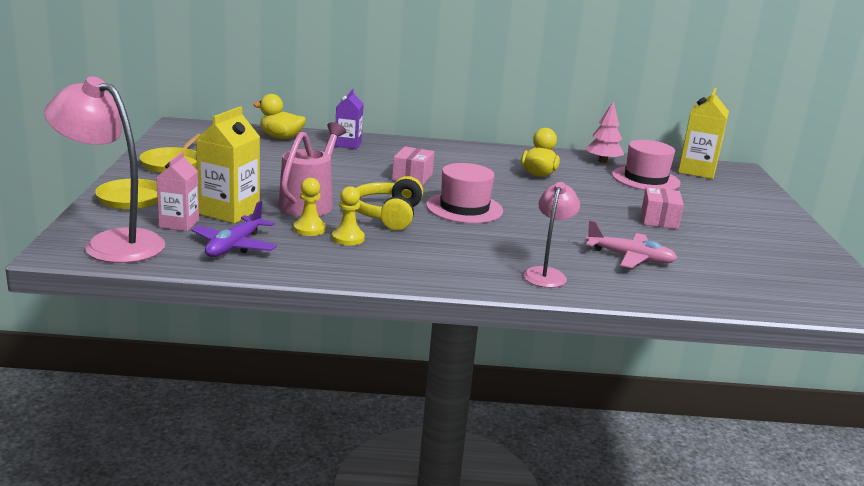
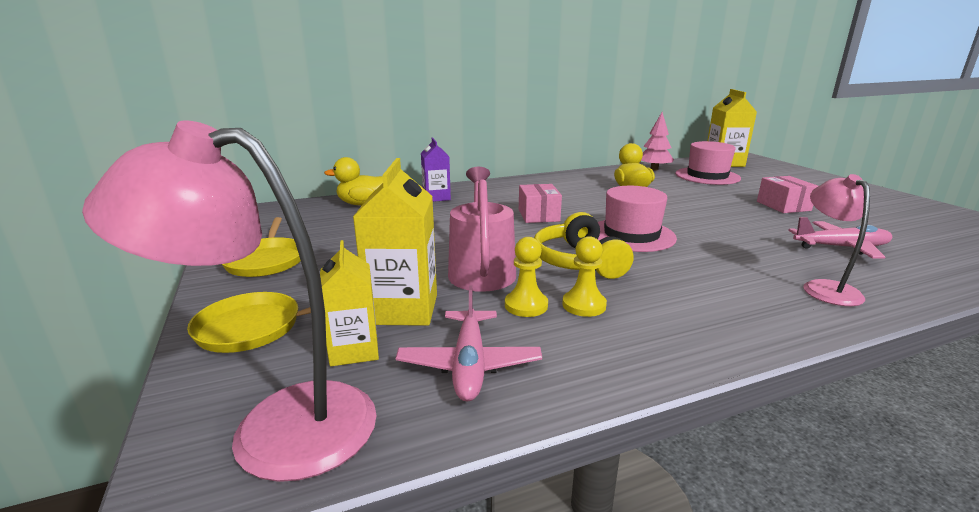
camera: 20 degrees left, 0 degrees up
pink carton [156,152,199,231] -> yellow carton [320,240,379,366]
purple plane [191,201,277,257] -> pink plane [396,285,542,401]

